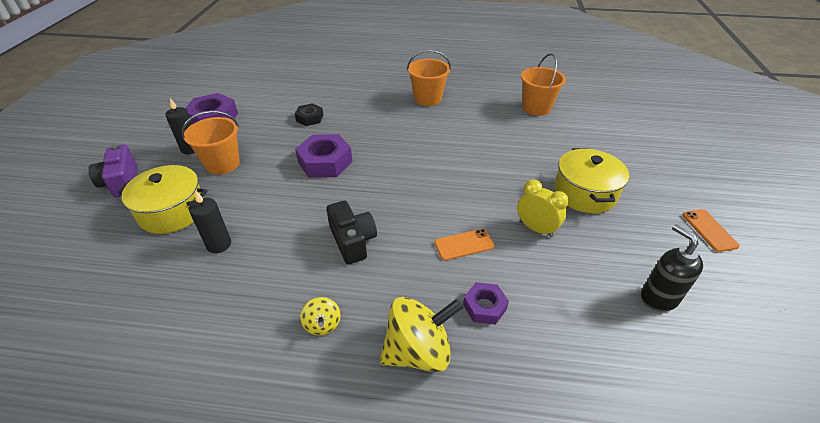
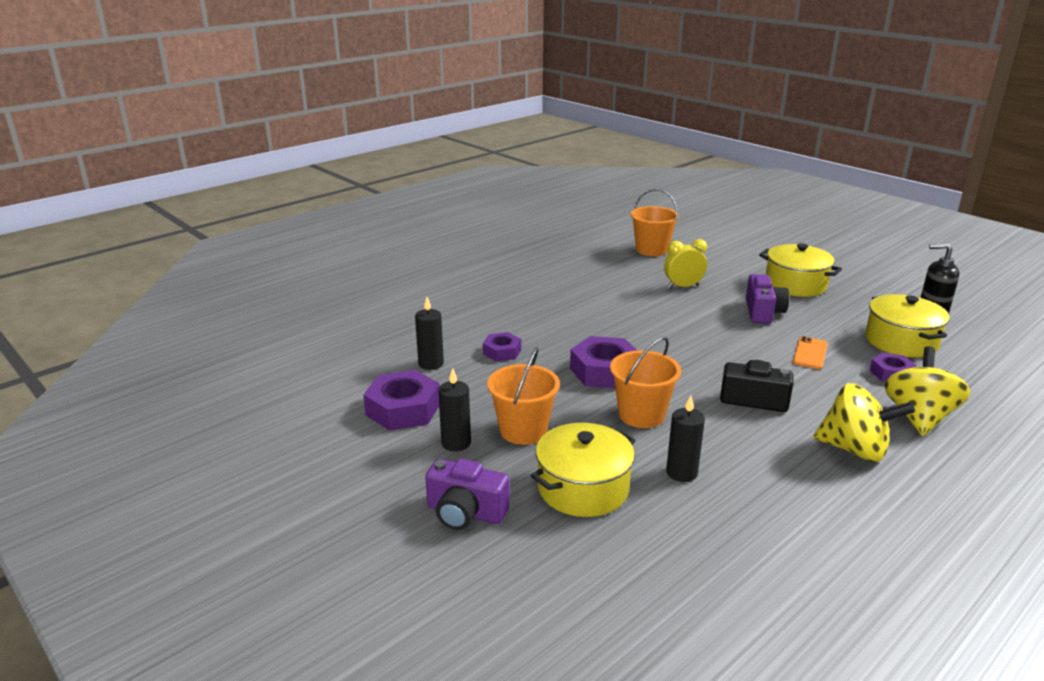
camera: 50 degrees left, 15 degrees down
black nut [295,103,324,126] -> purple nut [483,332,521,362]
yellow spinning top [300,297,341,336] -> yellow spinning top [813,383,915,462], size x1.98
orange bucket [407,50,451,106] -> orange bucket moved to [610,337,681,428]
yellow clock [517,180,569,237] -> yellow clock moved to [664,239,707,288]
orange phone [682,209,740,252] -> none
none -> black candle [415,297,444,370]
none -> purple camera [746,274,789,324]
none -> yellow pot [865,294,950,357]

